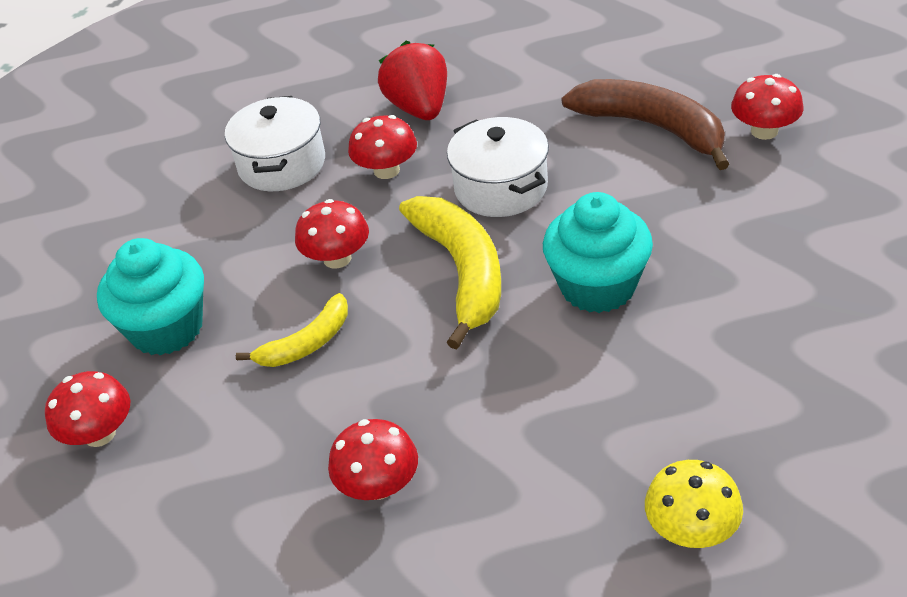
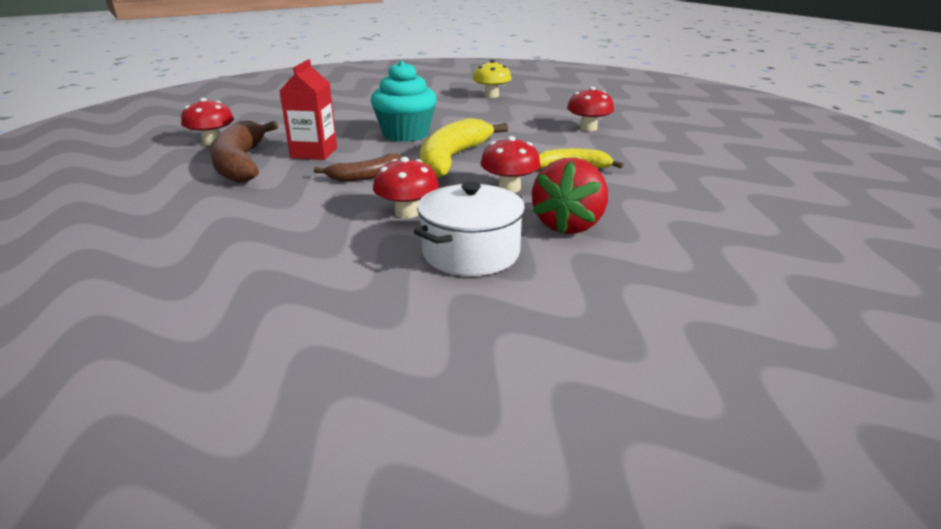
camera: 145 degrees left, 15 degrees down
red mushroom [45,371,130,447] -> none
turquoise cupcake [97,238,204,356] -> none
red strawberry [378,41,447,120] -> red strawberry moved to [532,158,608,234]
white pot [447,117,549,217] -> brown banana [314,153,402,181]
none -> red carton [280,59,337,160]

